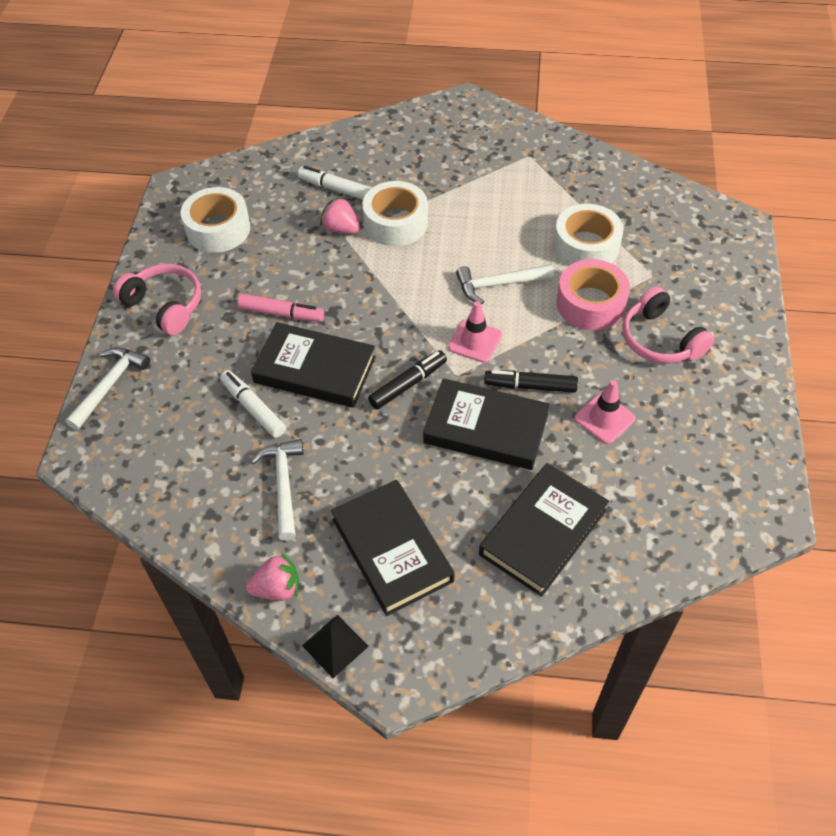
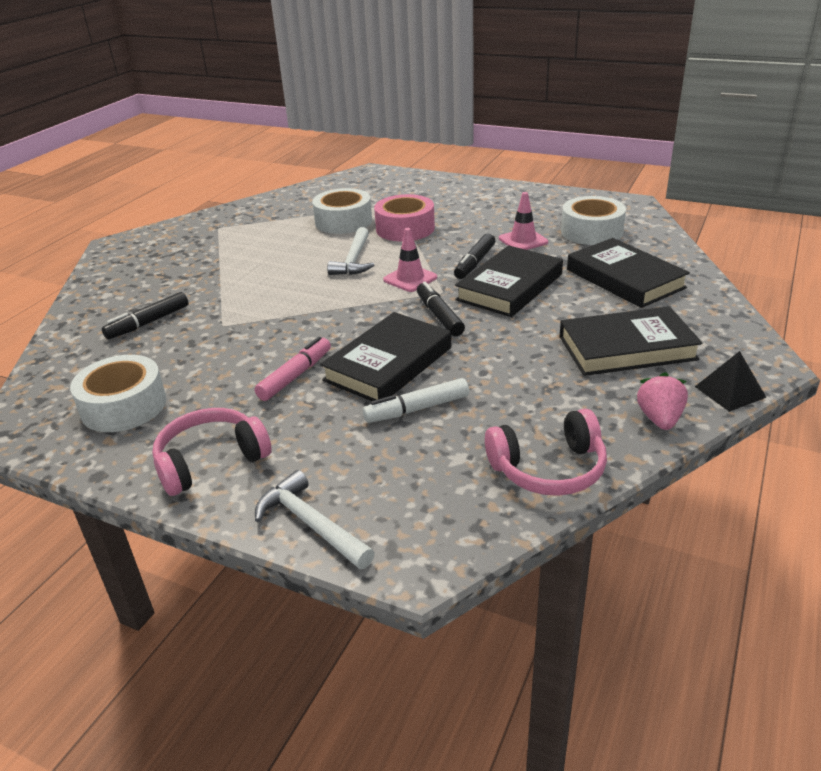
camera: 70 degrees left, 20 degrees down
white hammer [251,439,304,541] -> none
white marker [298,166,371,200] -> black marker [102,292,189,339]
pink strawberry [320,196,360,234] -> none
white tape [362,181,428,246] -> white tape moved to [561,196,626,245]
pink headphones [622,286,714,364] -> pink headphones moved to [485,409,607,496]

